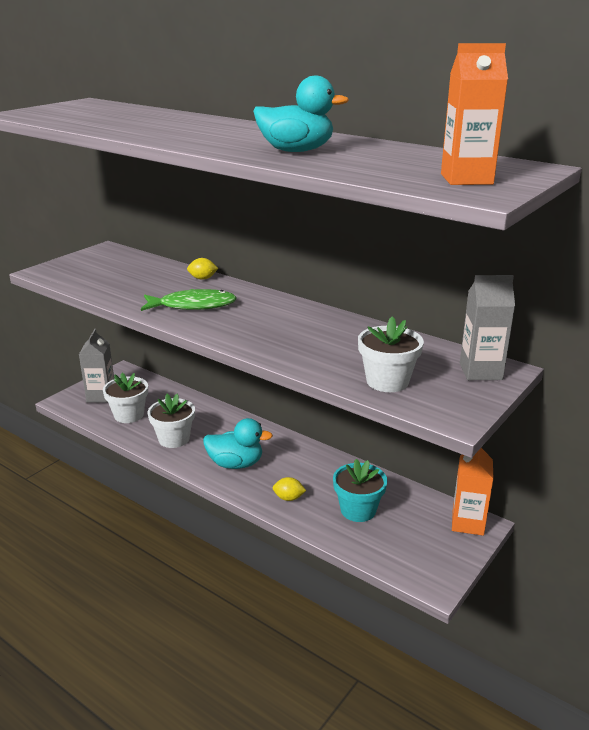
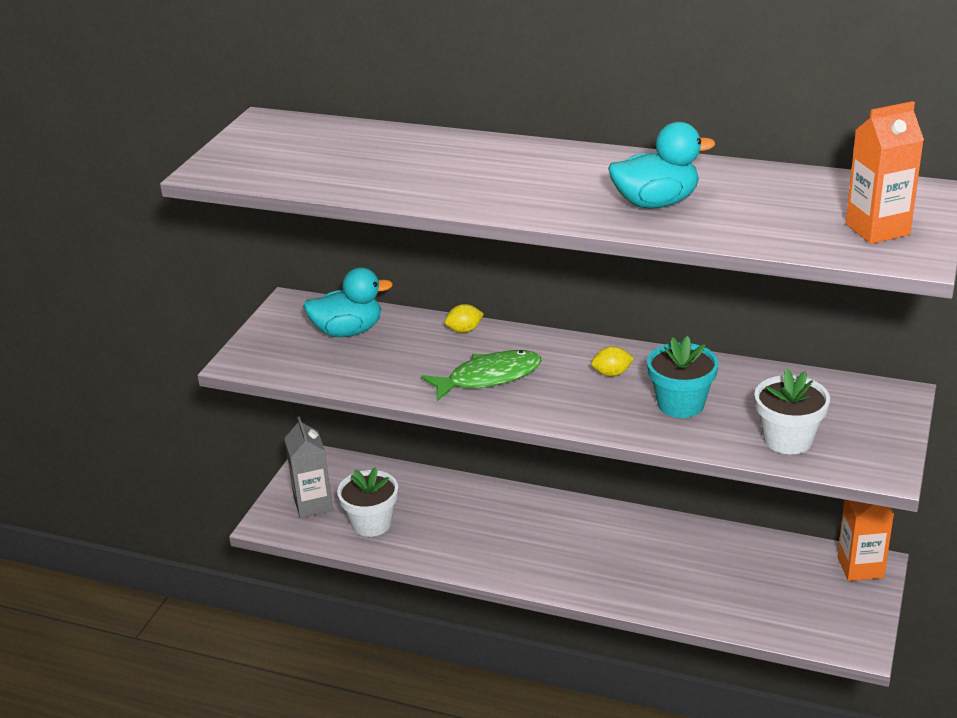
camera: 15 degrees left, 5 degrees up
white flower pot [148,394,195,448] -> none
turquoise duck [203,418,273,469] -> turquoise duck moved to [303,267,393,337]
yellow lemon [273,477,306,501] -> yellow lemon moved to [591,346,634,377]
turquoise flower pot [333,459,387,522] -> turquoise flower pot moved to [647,336,718,418]
grey carton [460,275,515,380] -> none

